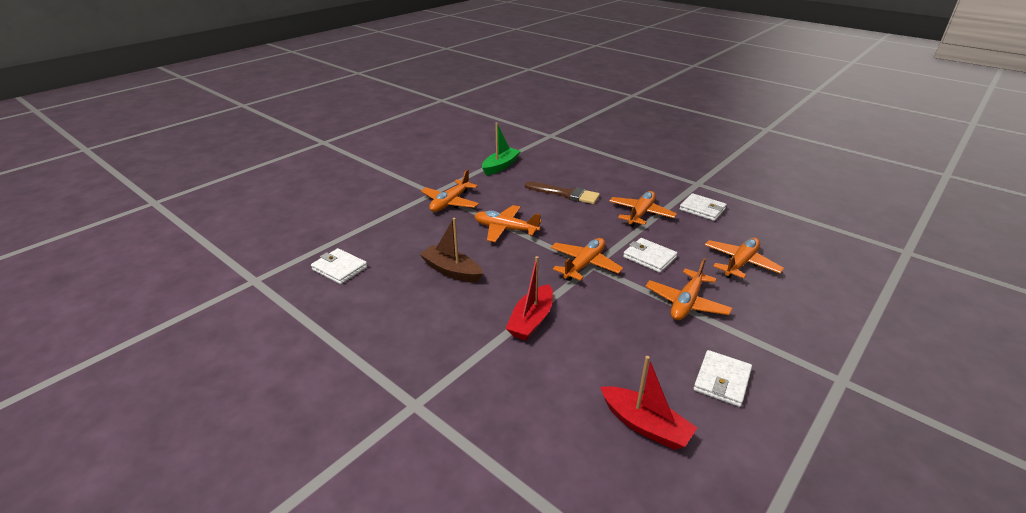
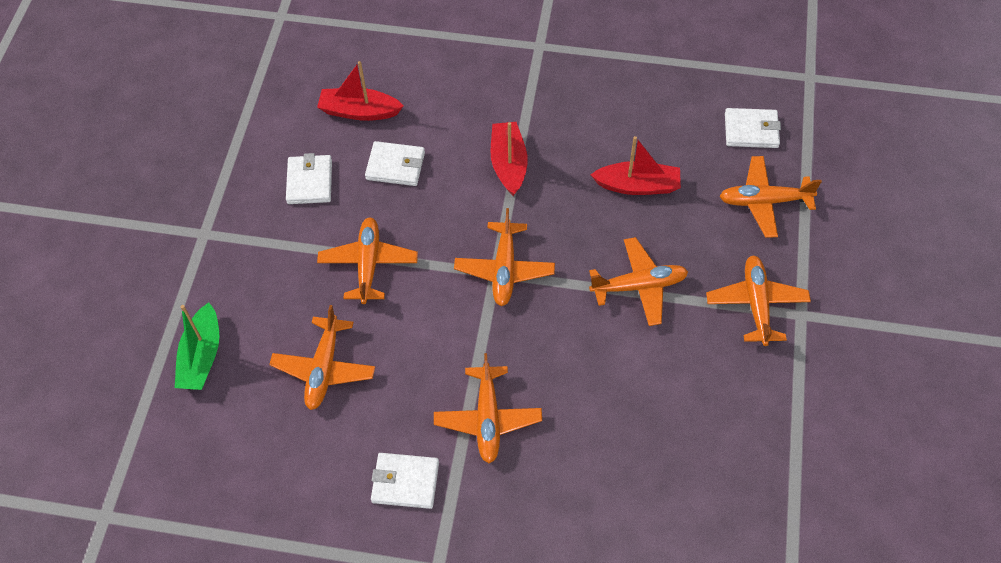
camera: 150 degrees right, 25 degrees up
brown boat [420,218,483,282] -> red boat [590,136,681,195]
green boat [482,123,521,175] -> green boat moved to [175,302,219,390]
brown brush [525,181,600,204] -> none
white wallet [623,238,677,273] -> white wallet moved to [365,141,425,186]
none -> orange plane [719,156,822,238]

